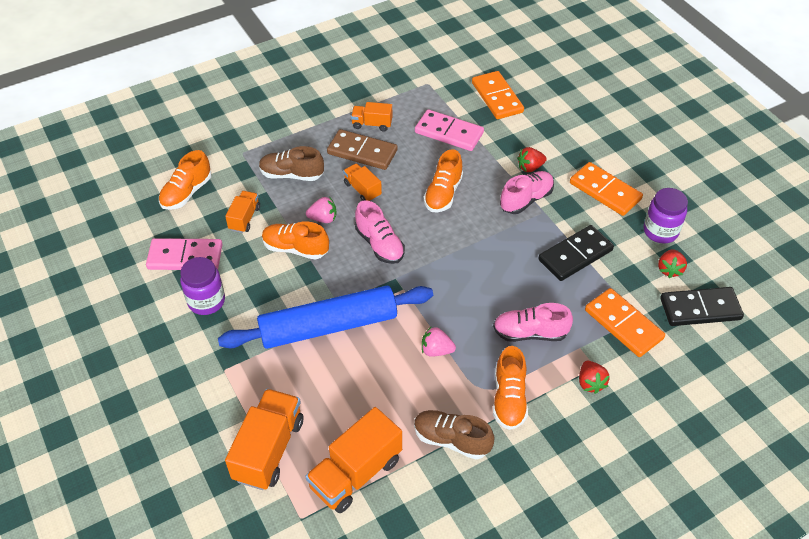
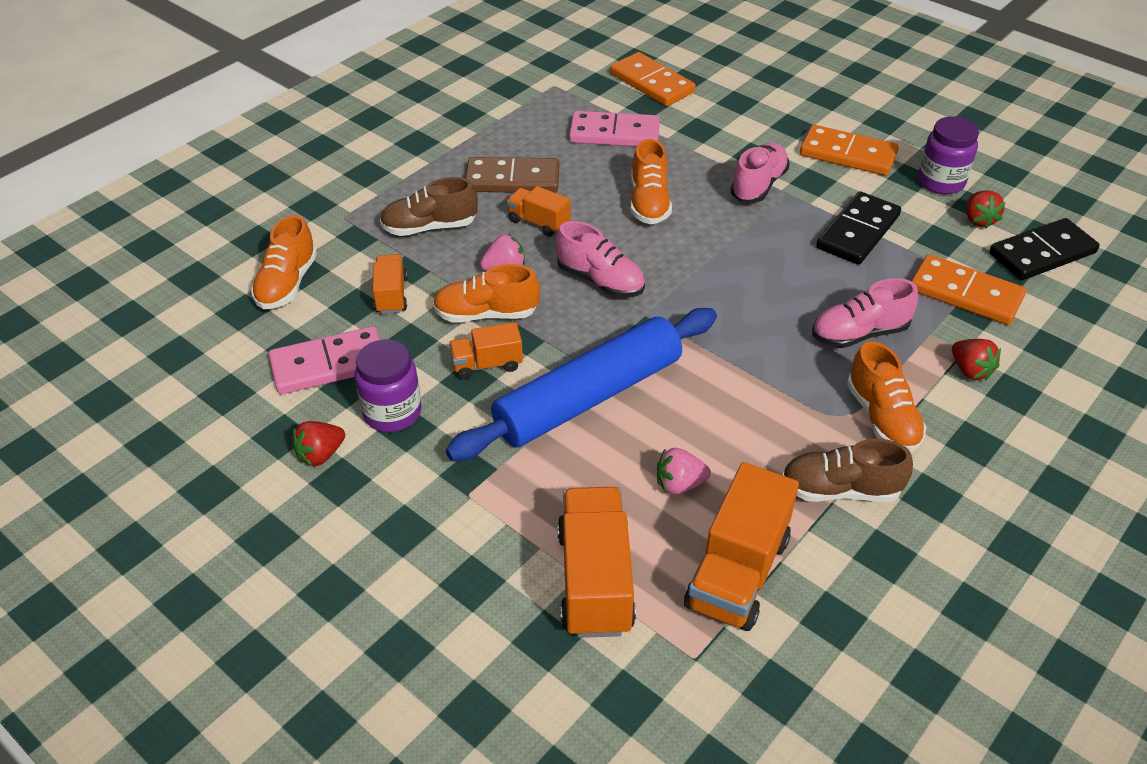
camera: 20 degrees left, 5 degrees down
orange truck [351,102,392,131] -> orange truck moved to [449,322,523,379]
pink strawberry [422,327,456,357] -> pink strawberry moved to [657,448,711,495]
red strawberry [517,147,547,172] -> red strawberry moved to [292,421,345,467]

